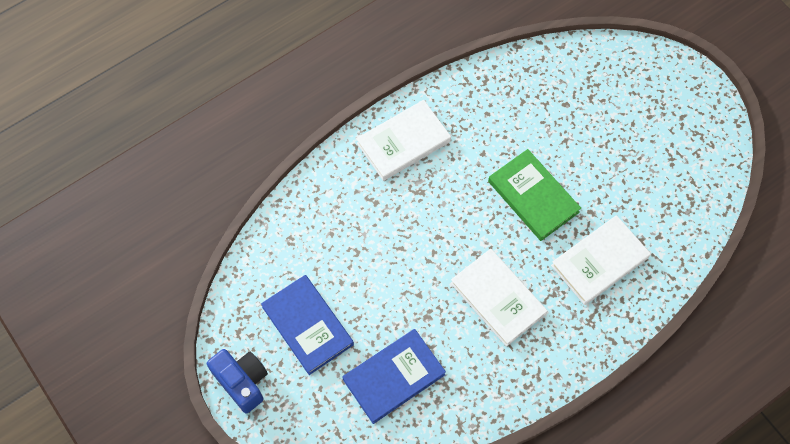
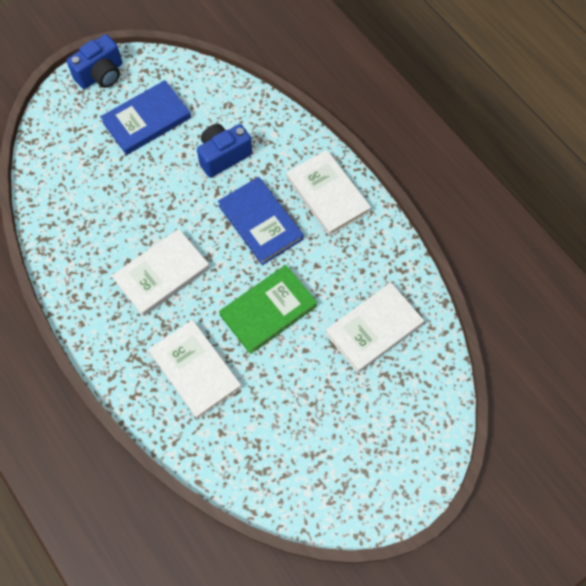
camera: 90 degrees right, 0 degrees up
blue book [342,329,446,424] -> blue book moved to [218,177,304,265]
none -> blue camera [197,124,252,178]
none -> white book [325,282,424,373]

